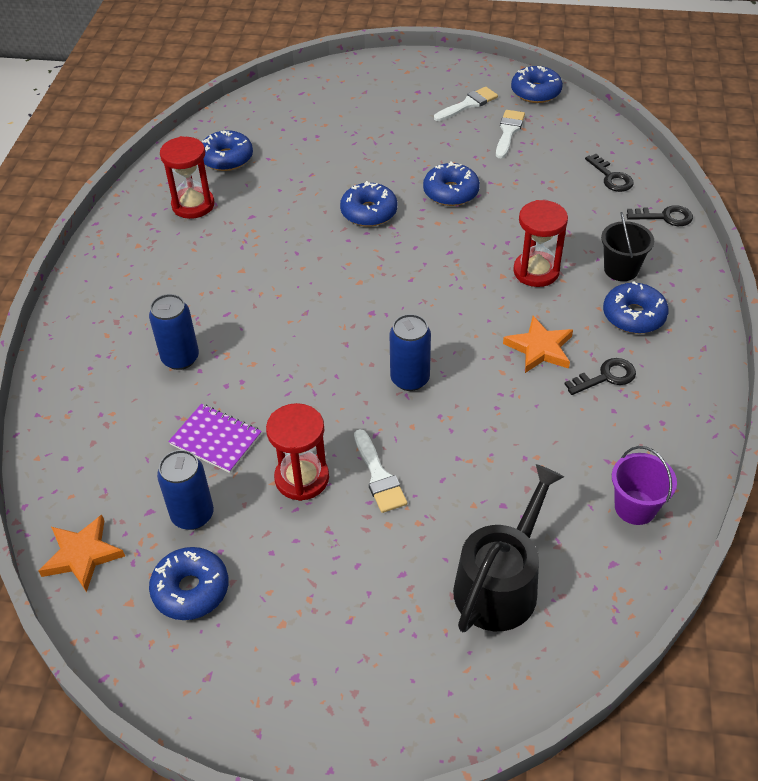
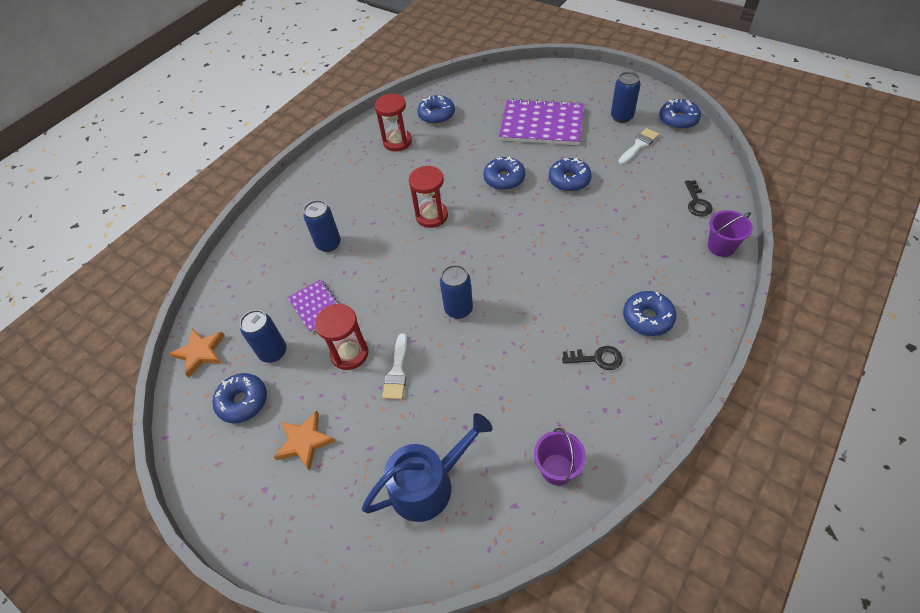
camera: 30 degrees right, 5 degrees up
white brush [434,87,498,121] -> blue can [611,72,641,123]
black watering can [453,464,564,632] -> blue watering can [362,413,493,522]
orange star [503,316,573,373] -> orange star moved to [274,411,336,471]
red hourglass [513,200,568,287] -> red hourglass moved to [409,166,448,228]
black bucket [601,212,654,281] -> none
black key [626,205,693,226] -> purple bucket [708,210,753,257]
none -> purple notebook [499,99,584,145]

